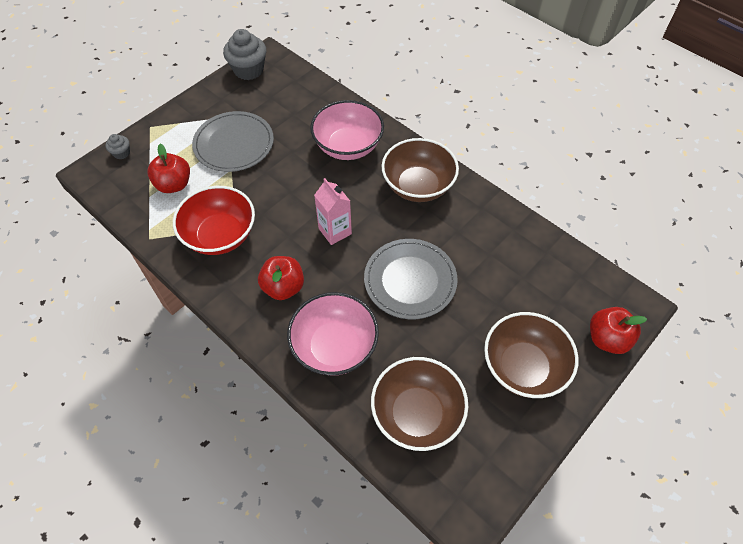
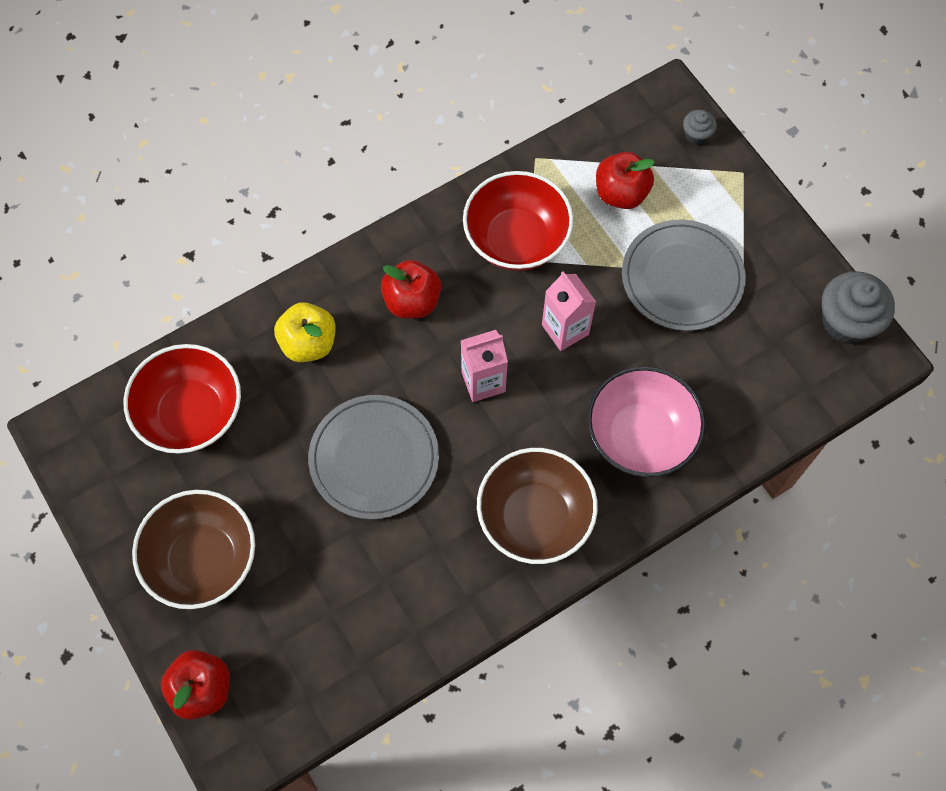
camera: 105 degrees right, 10 degrees up
pink bowl [287,292,379,376] -> yellow apple [274,302,335,362]
brown bowl [371,357,468,451] -> red bowl [124,344,241,454]
none -> pink carton [542,271,596,351]

